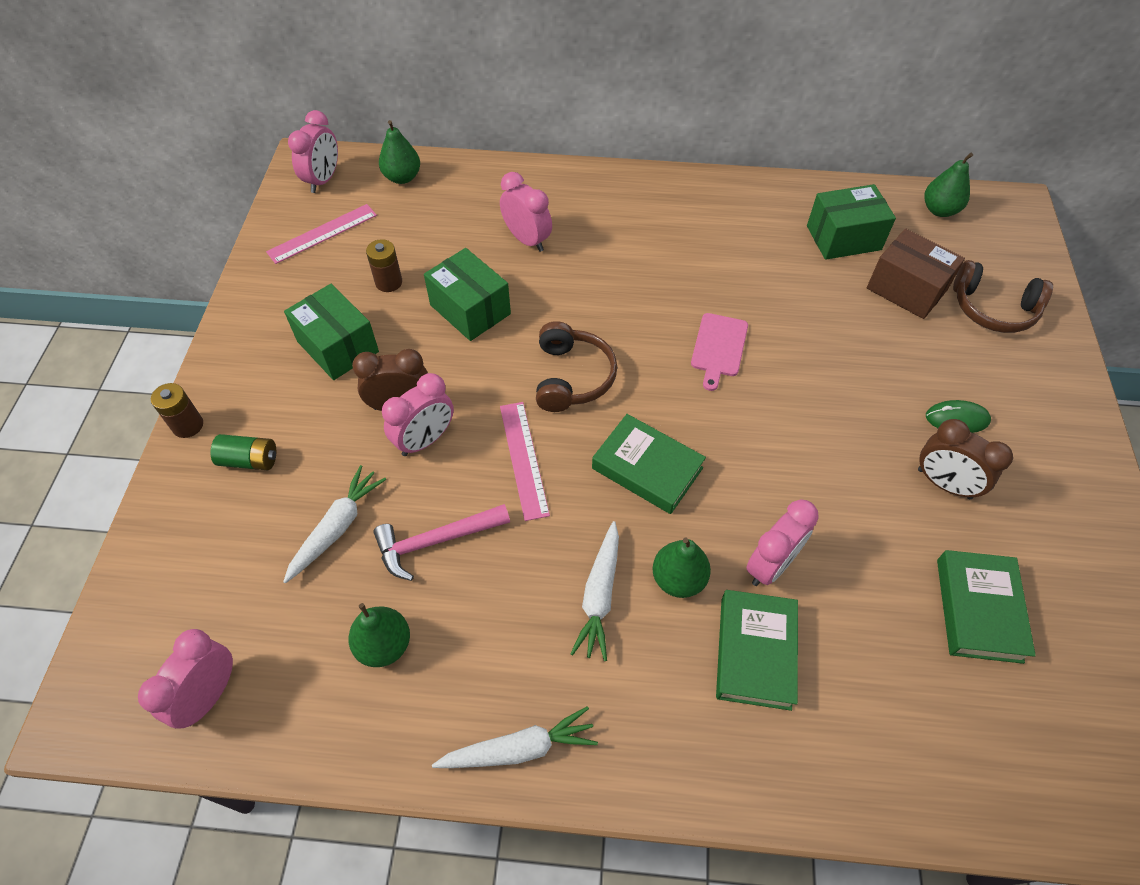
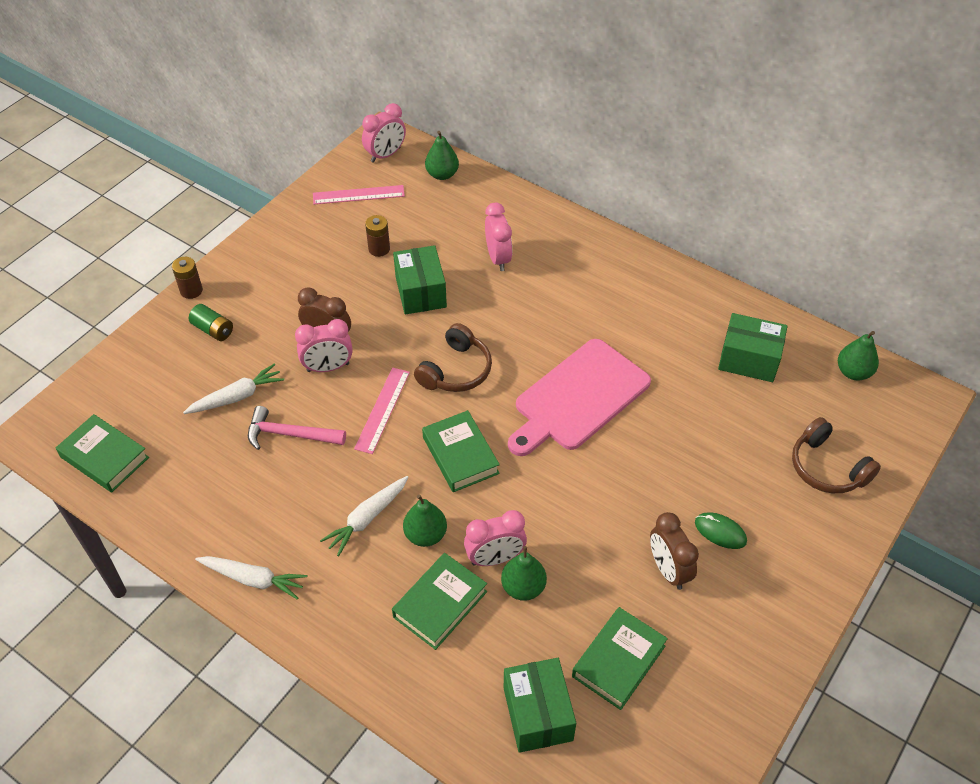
camera: 30 degrees right, 5 degrees down
pink clock [138,629,233,729] -> green book [56,414,149,493]
green box [284,284,379,380] -> green box moved to [504,658,576,753]
green pear [348,603,410,667] -> green pear moved to [501,546,547,601]
pink cutting board [691,313,748,391] -> pink cutting board [508,339,651,456], size x2.05
brown box [867,229,965,319] -> none

